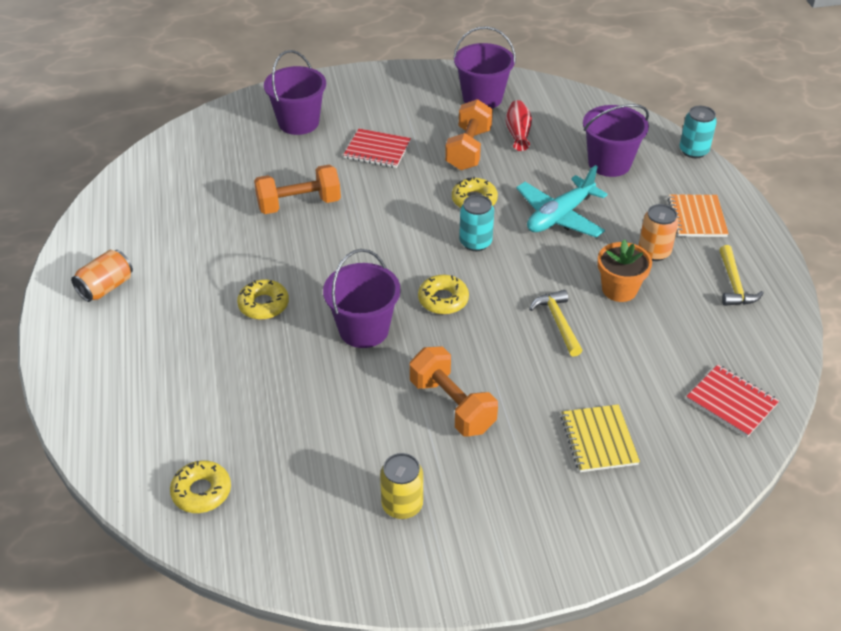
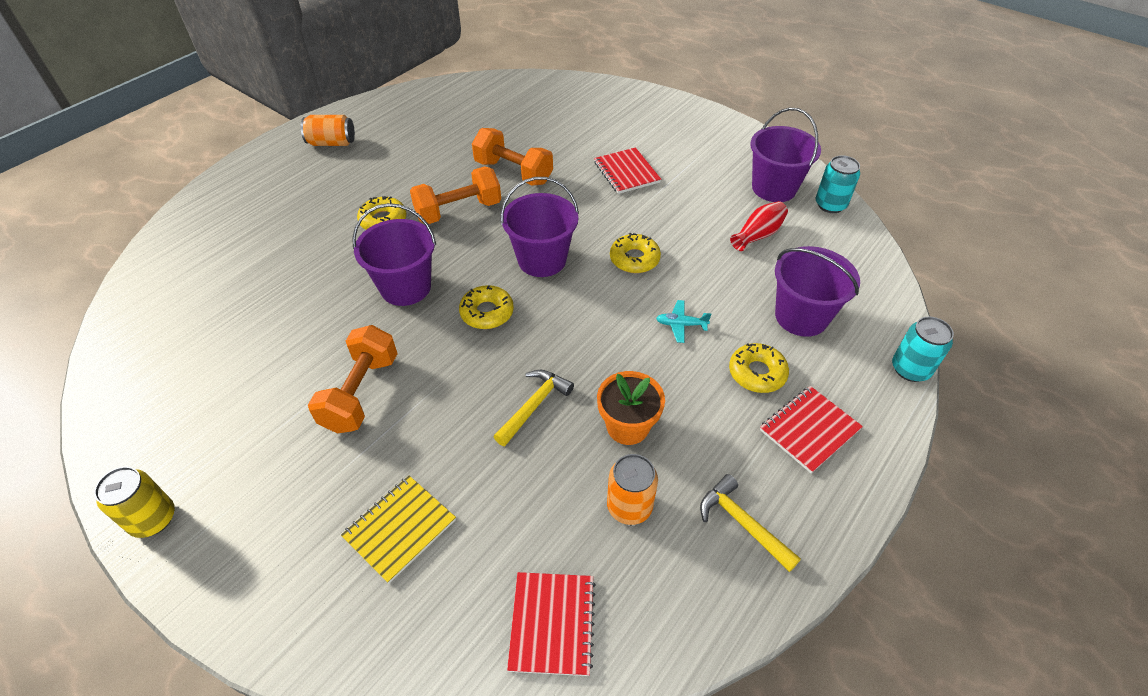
camera: 50 degrees right, 5 degrees up
yellow donut [170,461,231,513] -> yellow donut moved to [729,343,789,393]
purple bucket [264,50,326,135] -> purple bucket moved to [501,177,579,277]
yellow can [380,453,423,519] -> yellow can moved to [94,466,175,538]
orange dumbbell [445,99,493,170] -> orange dumbbell moved to [410,166,501,224]
turquoise can [459,195,494,251] -> turquoise can moved to [816,155,860,213]
turquoise plane [516,165,608,237] -> turquoise plane [656,300,712,343], size x0.46
orange can [638,204,679,261] -> orange can moved to [607,454,658,525]
orange notebook [668,195,729,237] -> red notebook [760,386,863,473]
yellow hammer [719,245,764,306] -> yellow hammer turned 90 degrees clockwise [700,474,801,572]

